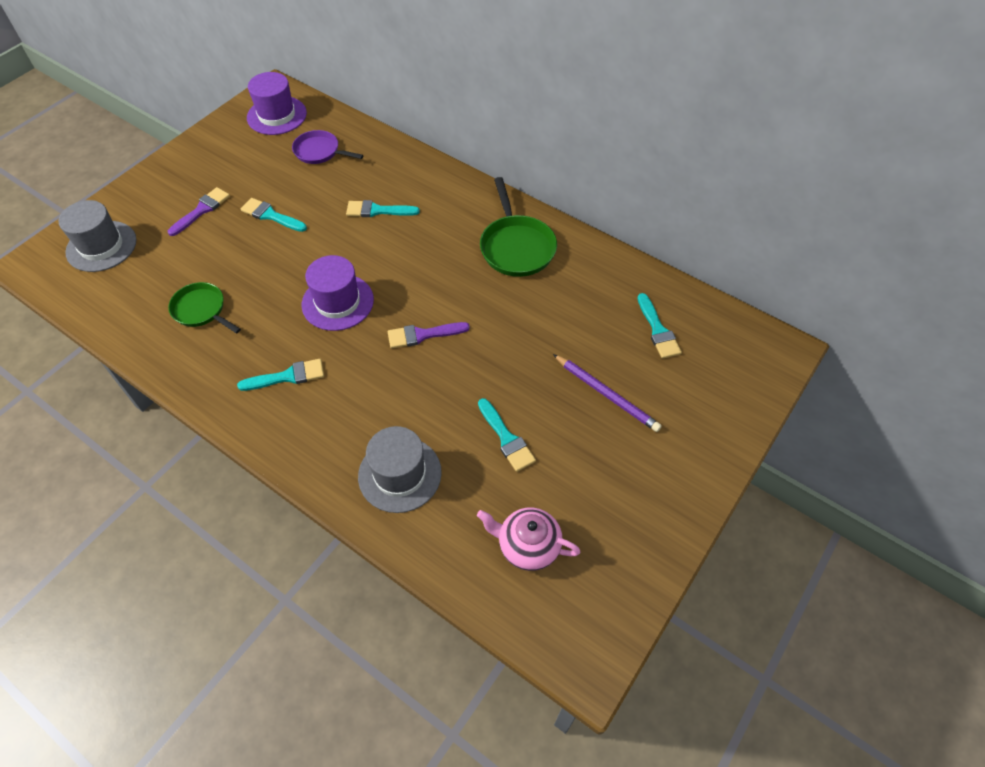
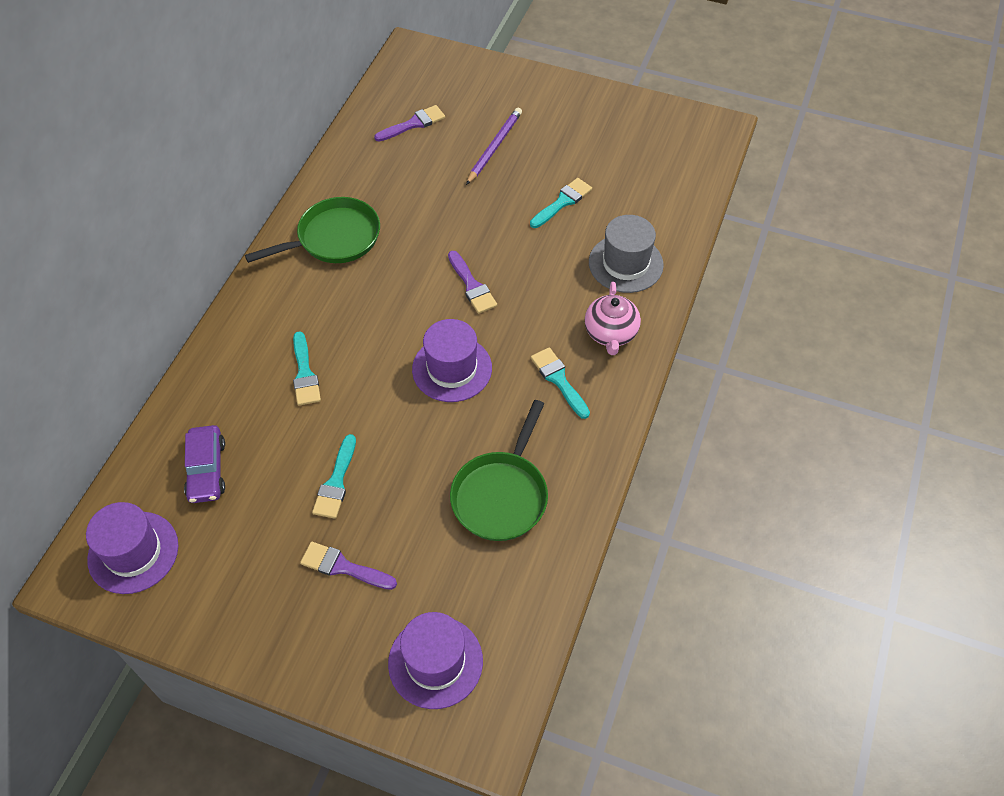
camera: 105 degrees left, 0 degrees up
grey hat [58,200,136,272] -> purple hat [388,612,483,709]
green pan [168,282,241,334] -> green pan [450,400,548,541], size x1.51
purple pan [292,130,363,164] -> purple car [184,425,225,503]
pink teapot [477,507,580,571] -> pink teapot moved to [585,281,641,355]
turquoise brush [638,293,682,359] -> purple brush [374,105,445,142]

